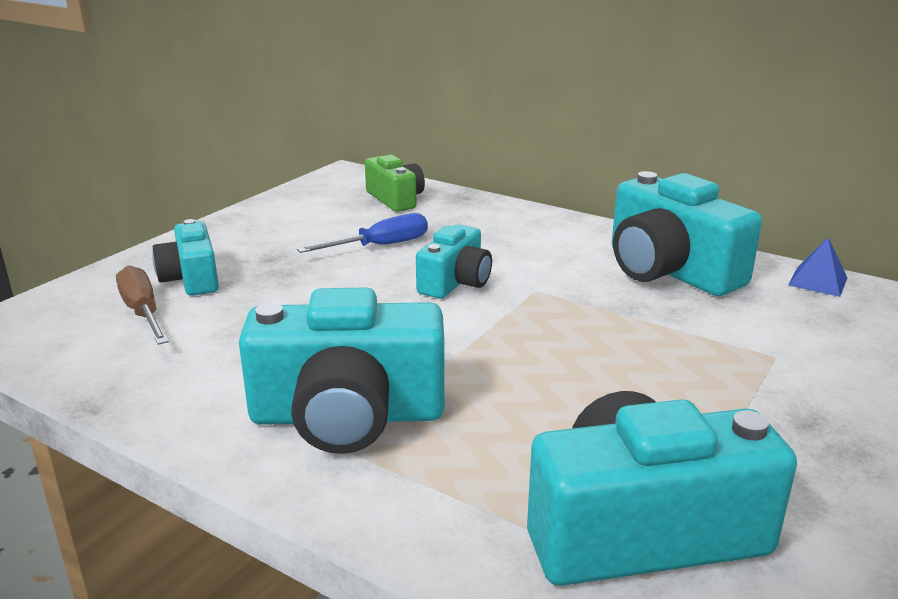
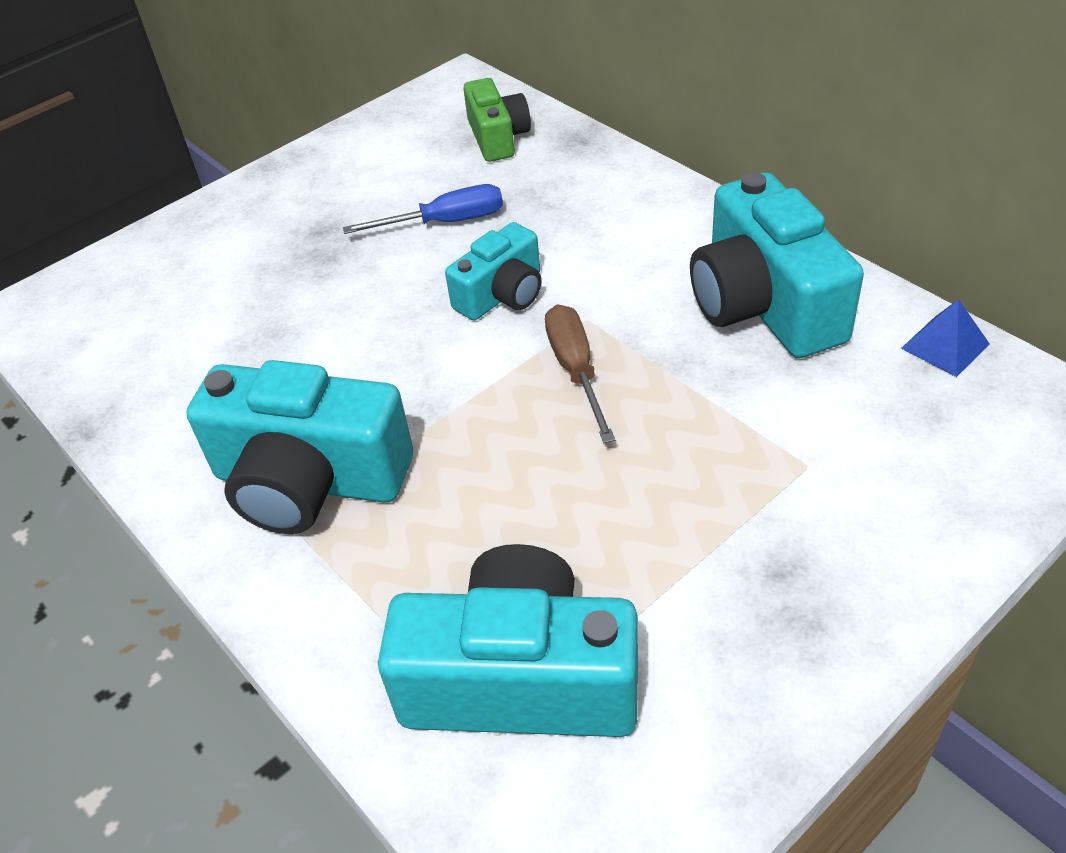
camera: 20 degrees right, 20 degrees up
brown screwdriver [116,265,169,345] -> brown screwdriver moved to [545,305,615,443]
turquoise camera [152,219,219,296] -> none

